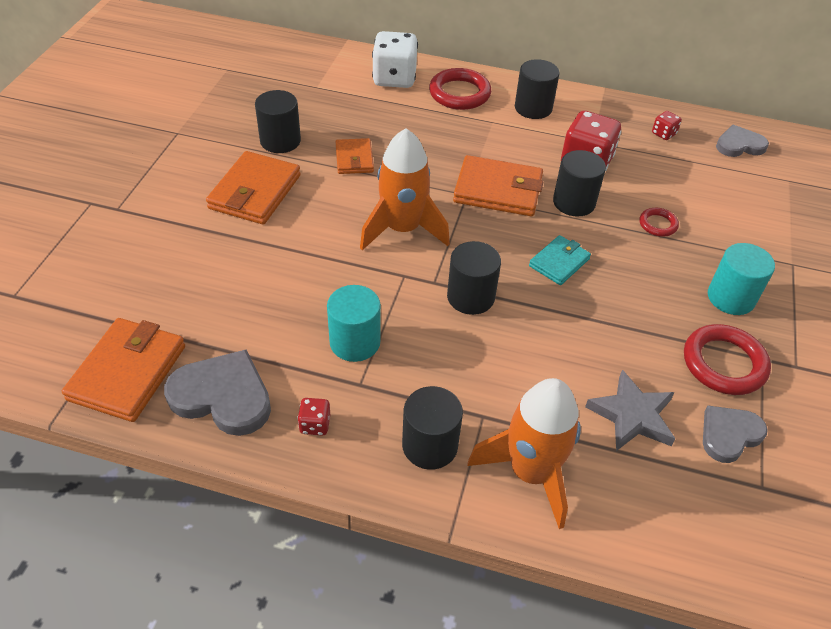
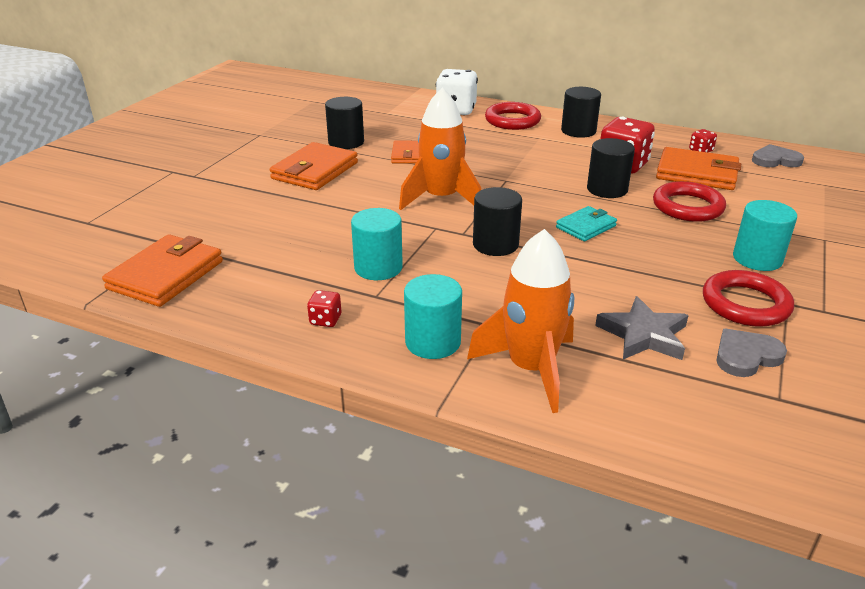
camera: 10 degrees right, 15 degrees down
grey heart [164,350,271,436] -> none
black cylinder [402,386,463,470] -> turquoise cylinder [404,274,462,359]
orange wallet [453,155,543,216] -> orange wallet moved to [656,147,741,190]
red ring [639,208,679,237] -> red ring [653,181,726,222], size x1.86

